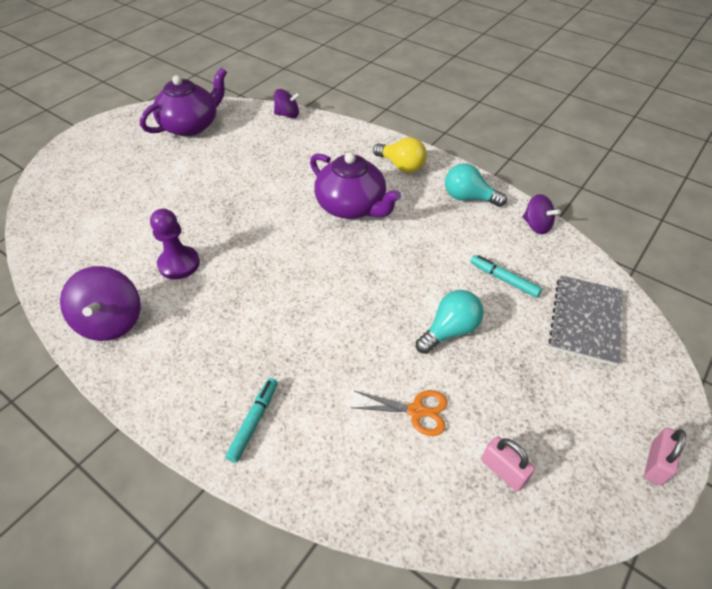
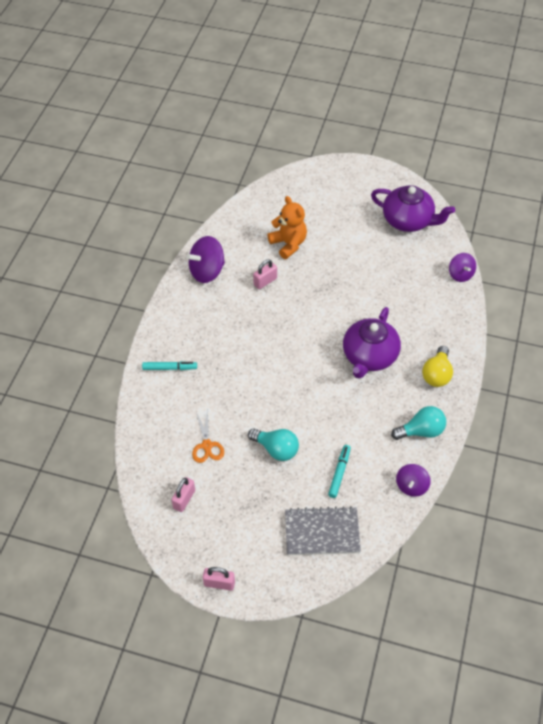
camera: 70 degrees right, 5 degrees up
purple pawn [150,209,200,279] -> pink padlock [253,260,277,289]
turquoise light bulb [445,163,507,207] -> turquoise light bulb turned 75 degrees clockwise [391,406,446,440]
none -> orange teddy bear [268,196,307,259]

